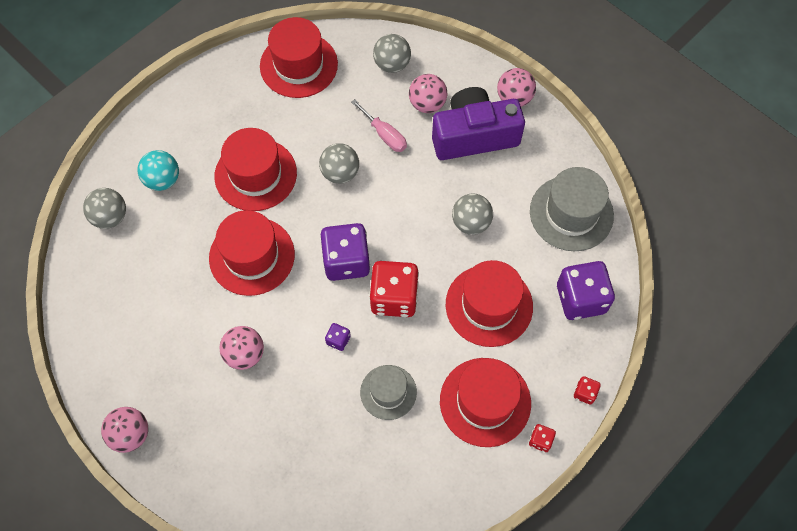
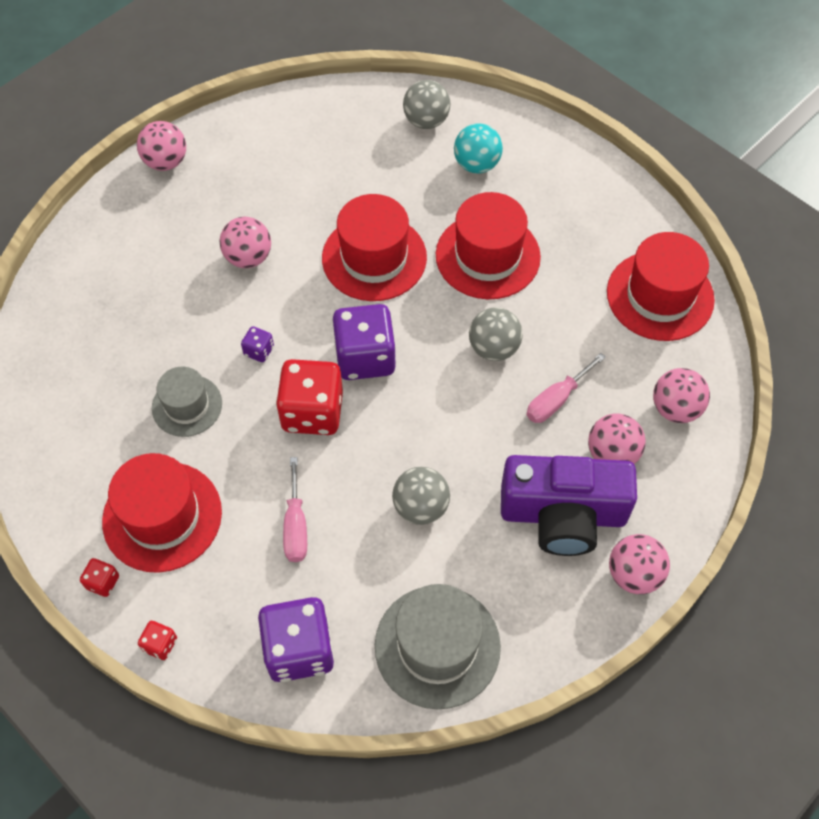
camera: 90 degrees right, 5 degrees down
grey ball [373,34,411,73] -> pink ball [653,368,710,423]
purple camera [432,87,525,160] -> purple camera turned 105 degrees clockwise [501,455,637,556]
red hat [446,260,533,347] -> pink screwdriver [283,457,307,562]

